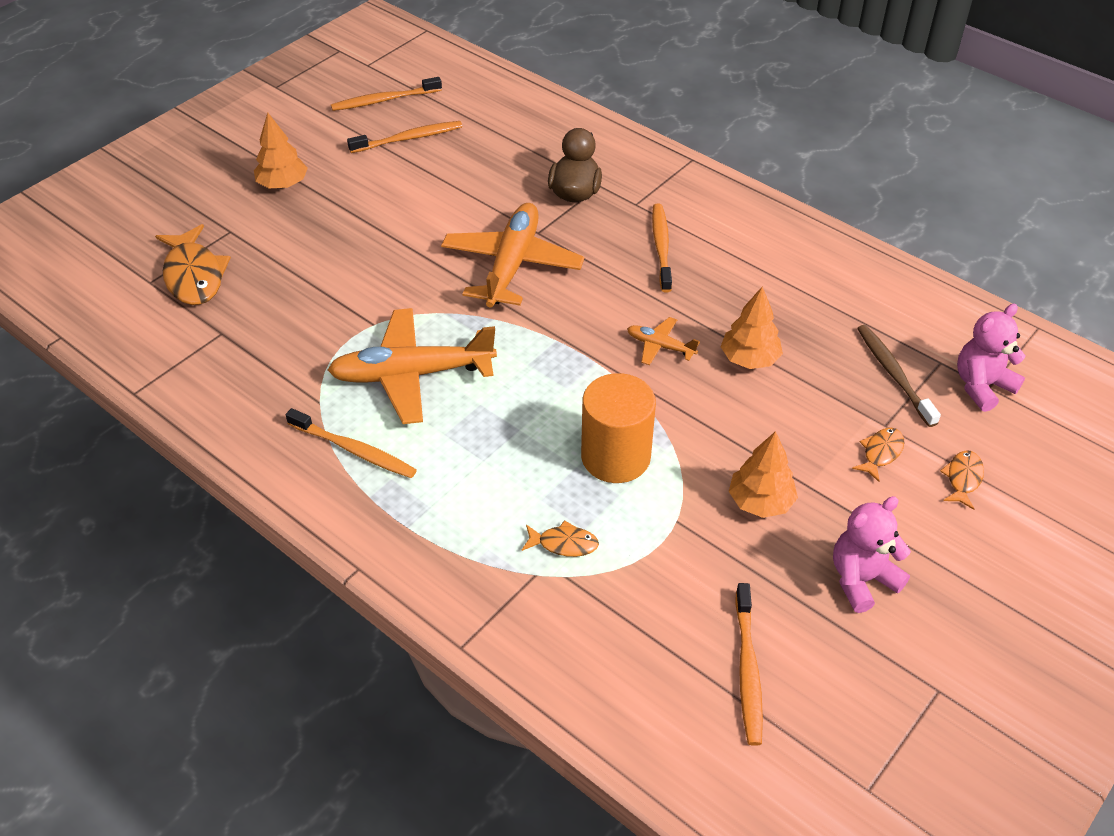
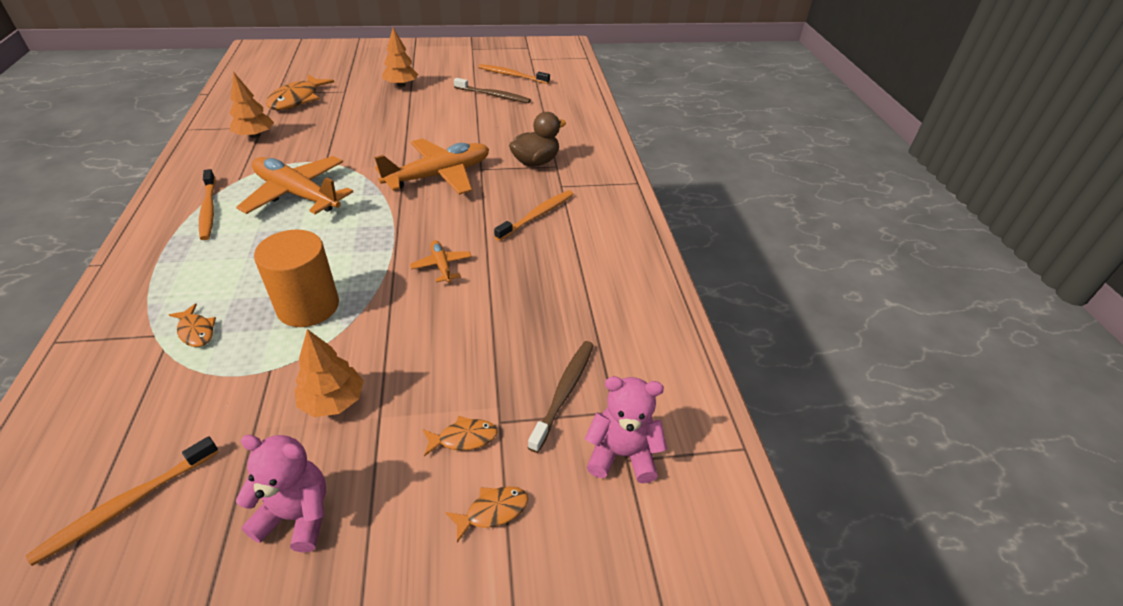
camera: 40 degrees right, 5 degrees down
orange toothbrush [347,121,462,153] -> brown toothbrush [454,78,531,103]
orange tree [721,287,783,369] -> orange tree moved to [230,71,274,138]

